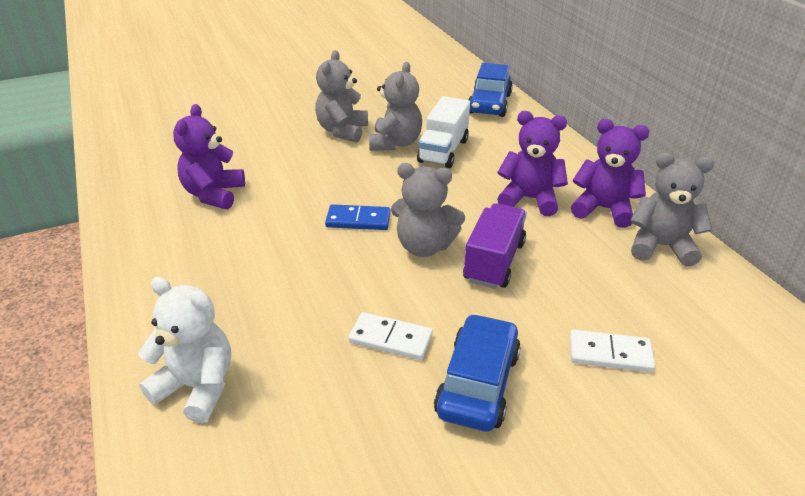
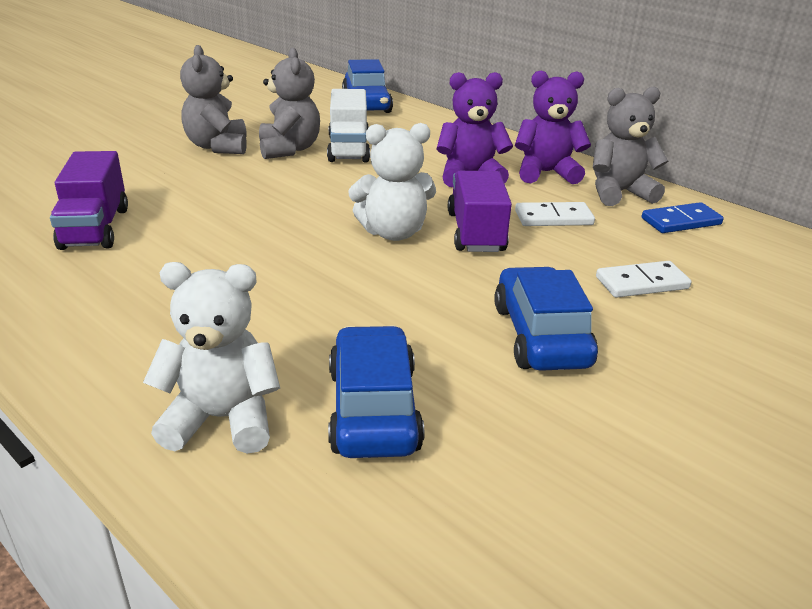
camera: 25 degrees left, 5 degrees down
purple teddy bear [173,104,245,209] -> purple truck [50,151,128,250]
blue domino [325,204,391,230] -> blue domino moved to [642,202,724,233]
white domino [348,312,433,360] -> white domino moved to [515,202,595,226]
grey teddy bear [391,163,465,257] -> white teddy bear [348,123,436,241]
none -> blue car [328,325,424,458]

